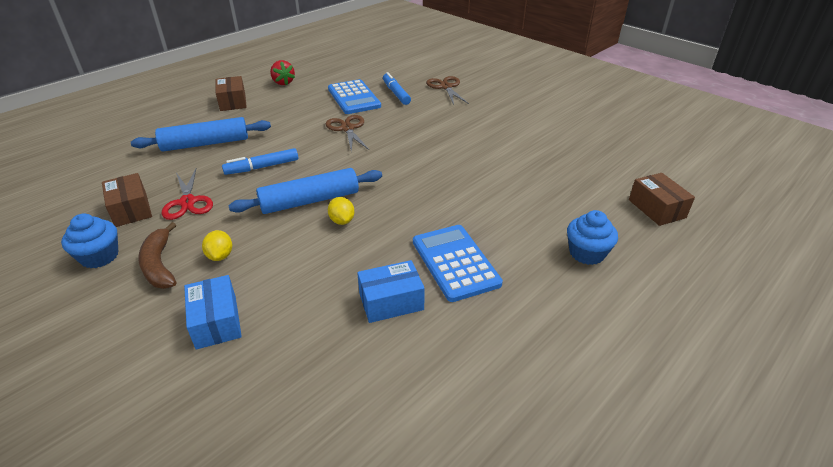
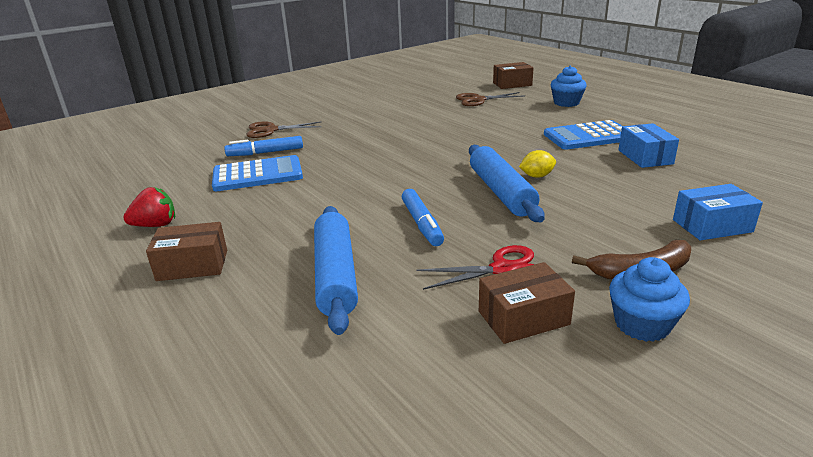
camera: 80 degrees left, 10 degrees down
yellow lemon [202,230,232,261] -> none
brown scissors [326,115,369,152] -> brown scissors moved to [456,92,525,106]

